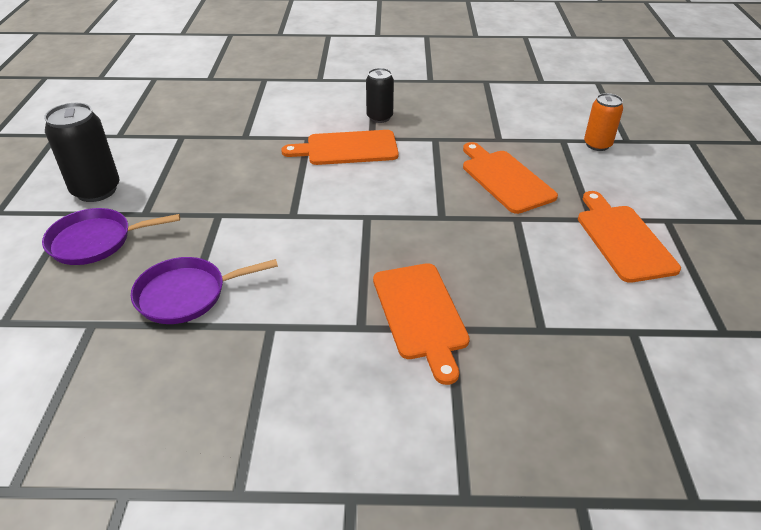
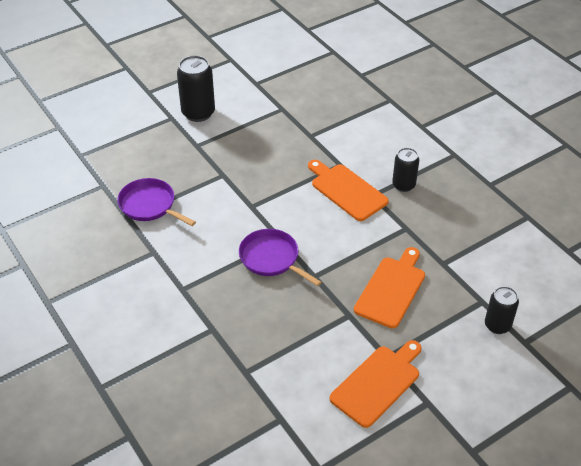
camera: 55 degrees right, 5 degrees up
purple pan [42,208,180,265] -> purple pan moved to [239,229,322,286]
orange cutting board [373,263,470,385] -> none
orange can [584,93,623,151] -> black can [485,286,519,334]

